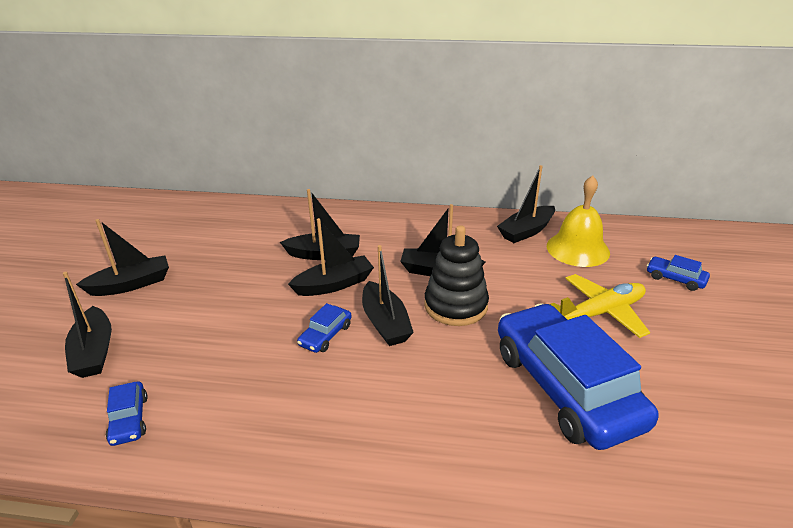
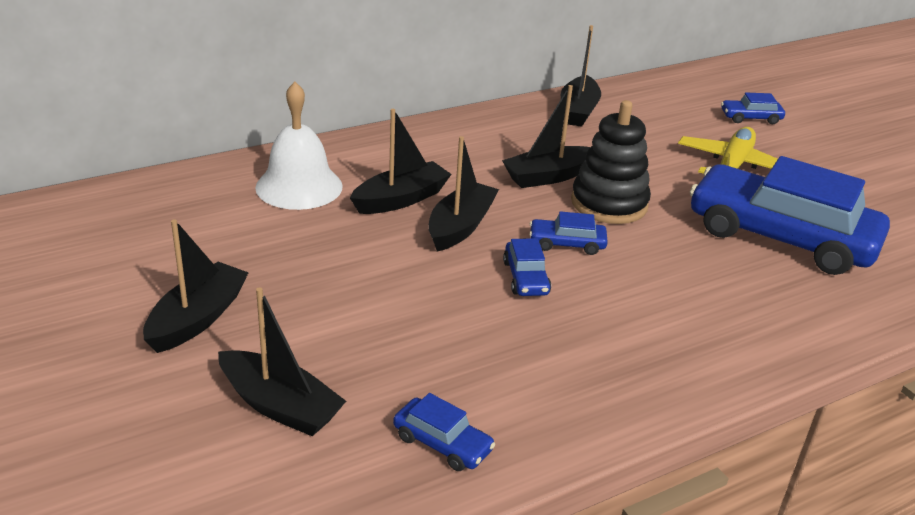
camera: 40 degrees left, 0 degrees up
black boat [362,245,414,346] -> blue car [529,211,608,255]
yellow bell [547,175,610,267] -> none
none -> white bell [255,82,343,210]

